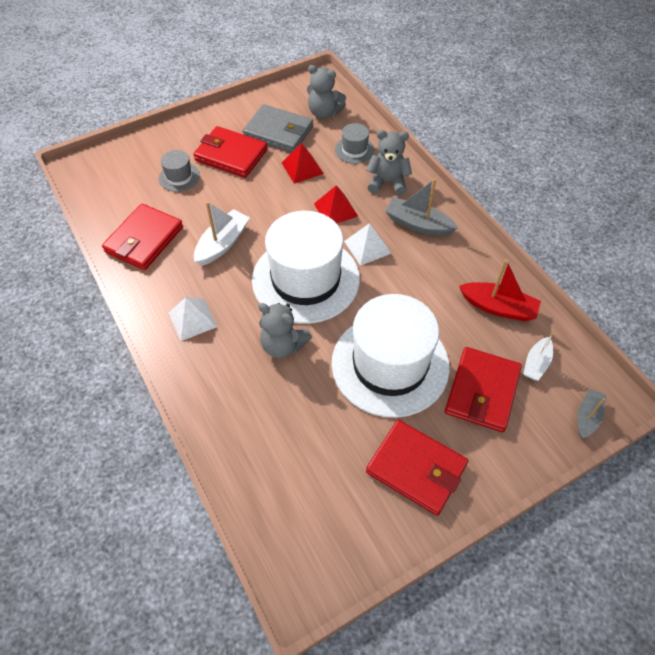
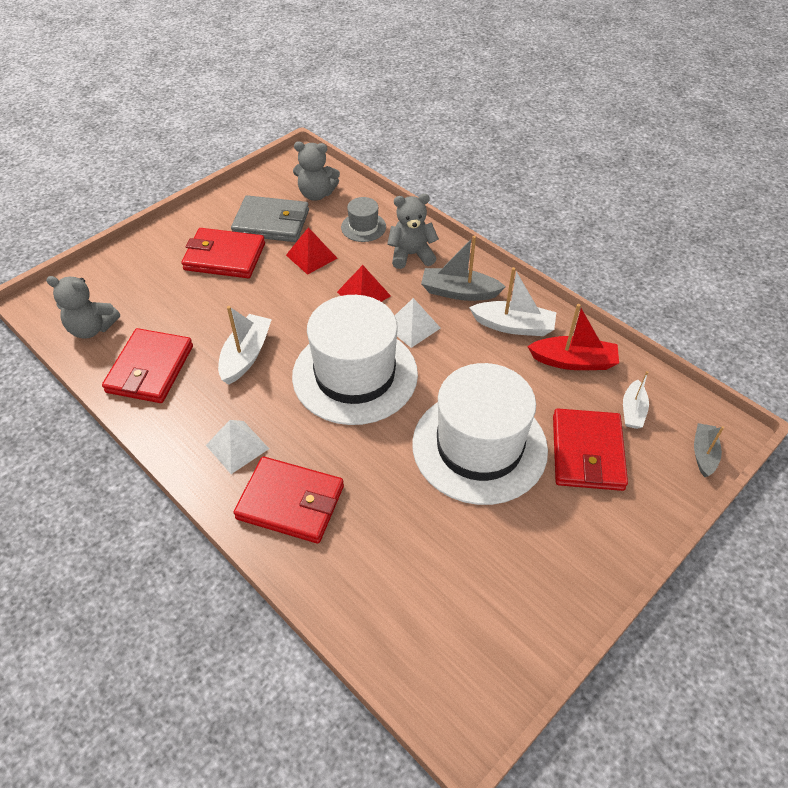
camera: 15 degrees left, 5 degrees down
grey hat [159,150,200,192] -> none
grey teddy bear [258,303,312,358] -> grey teddy bear moved to [46,276,120,339]
red wallet [366,420,468,516] -> red wallet moved to [234,457,344,544]
none -> white boat [469,267,556,336]

